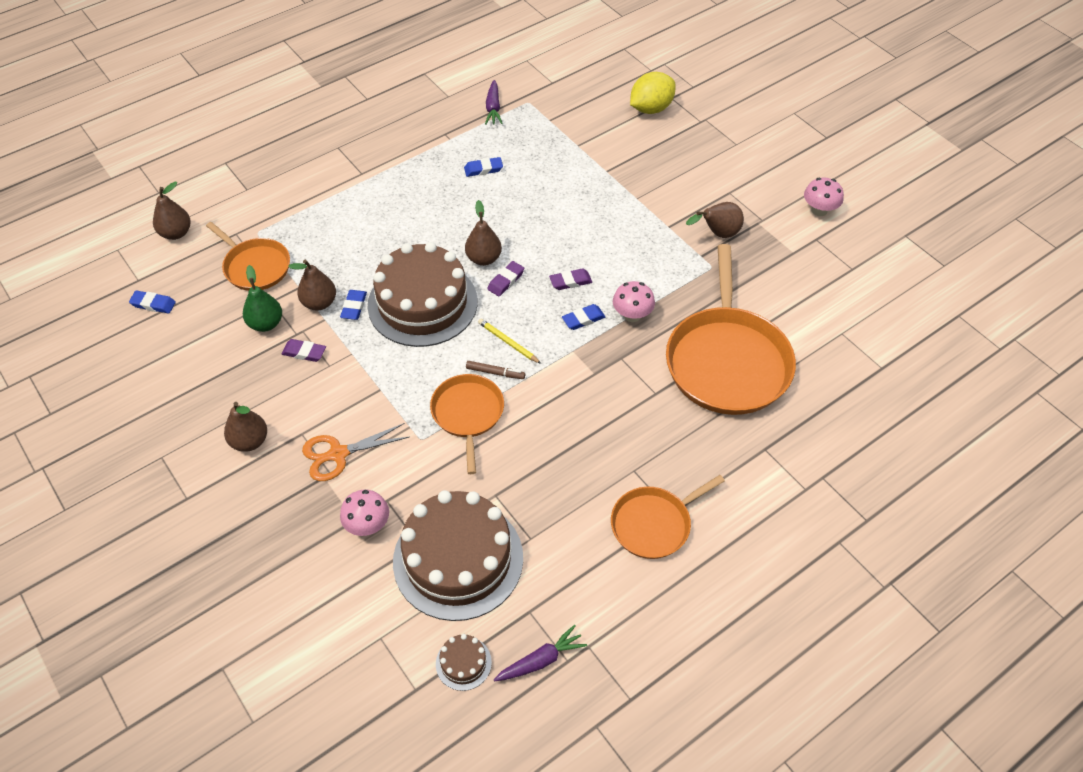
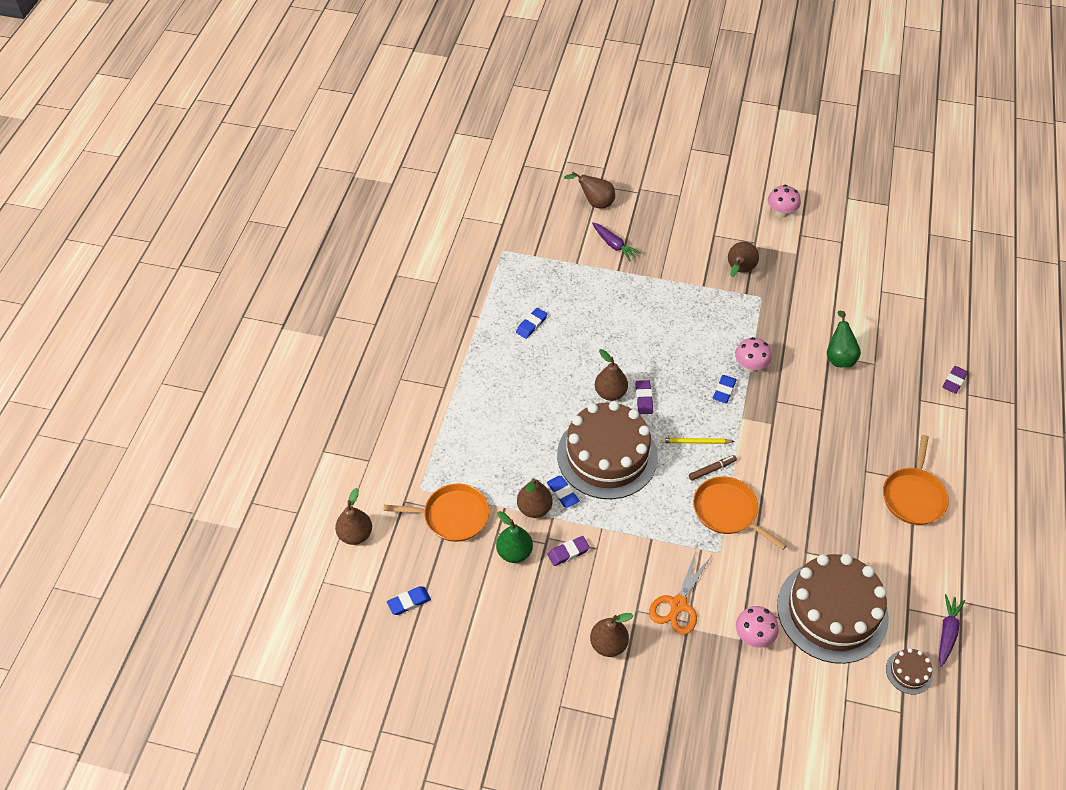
camera: 40 degrees left, 0 degrees up
purple carrot [485,80,503,125] -> purple carrot moved to [592,222,641,261]
purple eraser [549,269,592,290] -> purple eraser moved to [942,366,968,394]
yellow lemon [630,72,676,114] -> brown pear [564,172,615,208]
orange pan [666,244,796,415] -> green pear [827,310,861,367]

